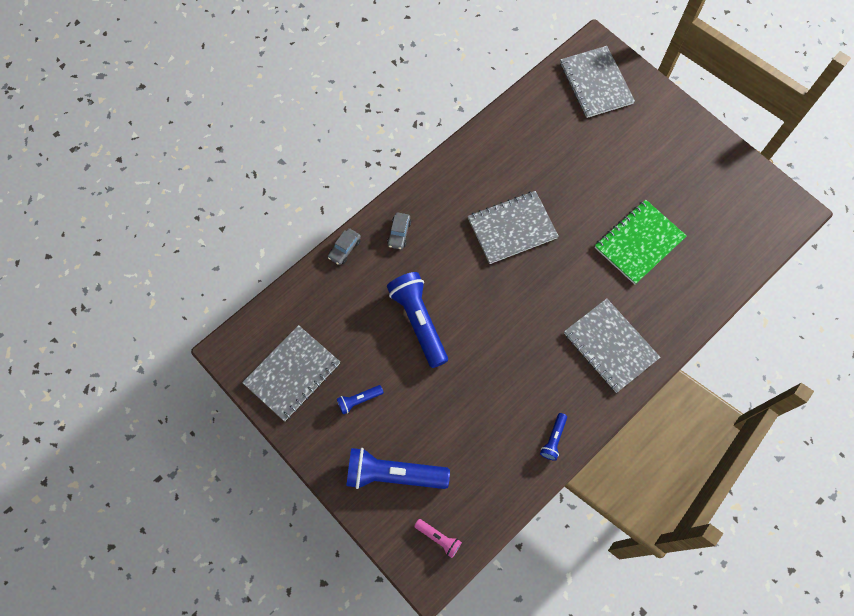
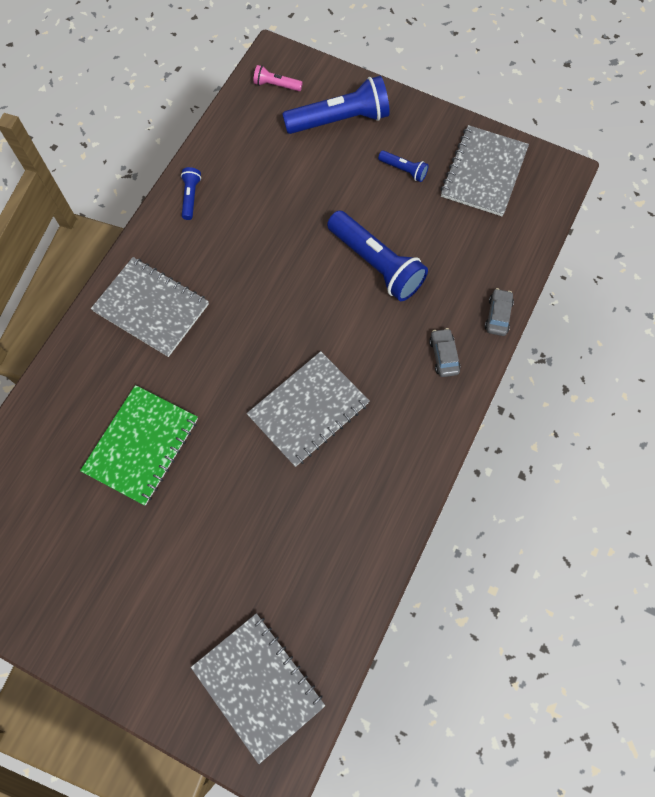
camera: 160 degrees right, 0 degrees up
blue flashlight [337,385,384,414] -> blue flashlight turned 75 degrees clockwise [378,150,429,182]

